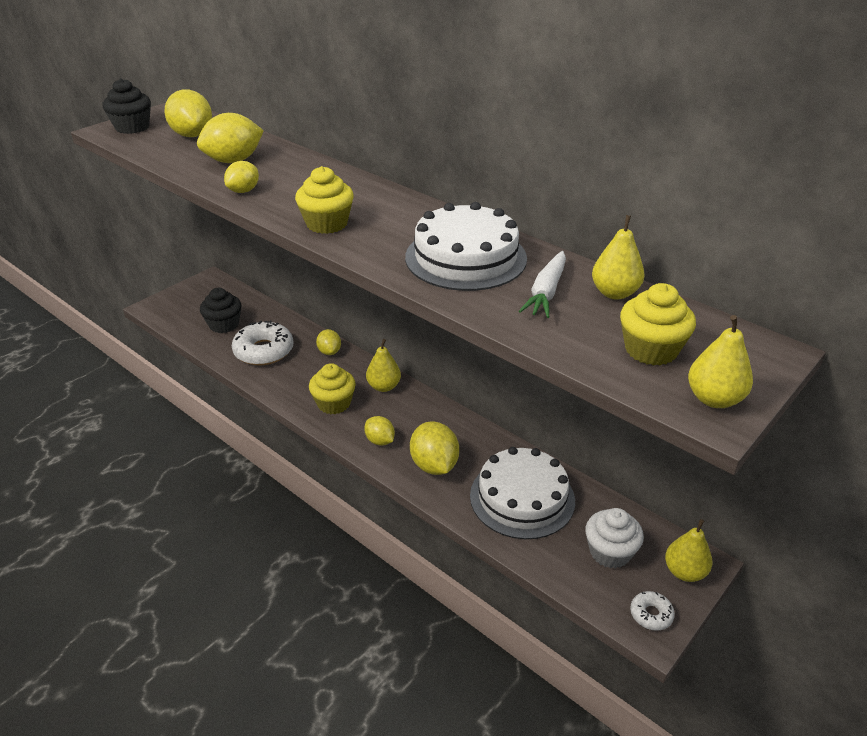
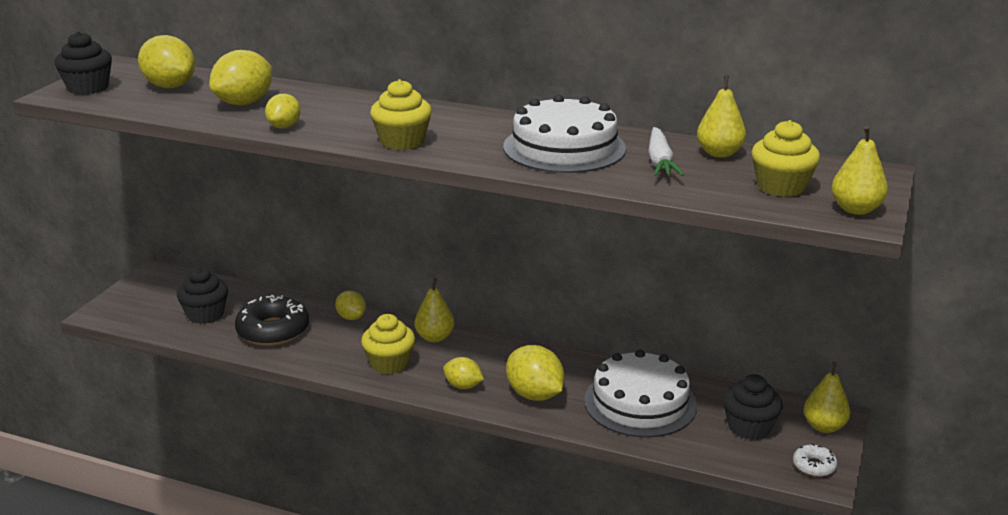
camera: 20 degrees left, 10 degrees down
white donut [232,320,293,366] -> black donut [235,295,309,346]
white cupcake [585,508,644,569] -> black cupcake [723,374,783,440]

